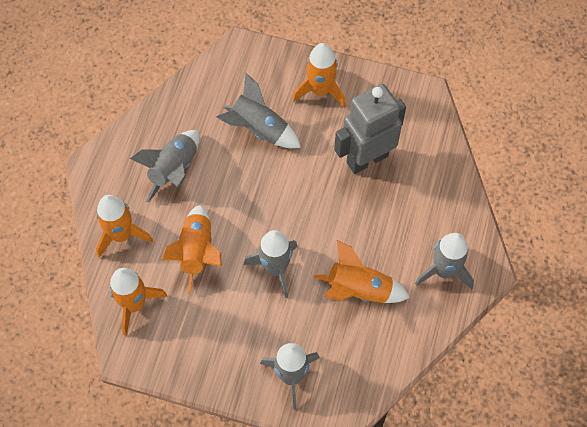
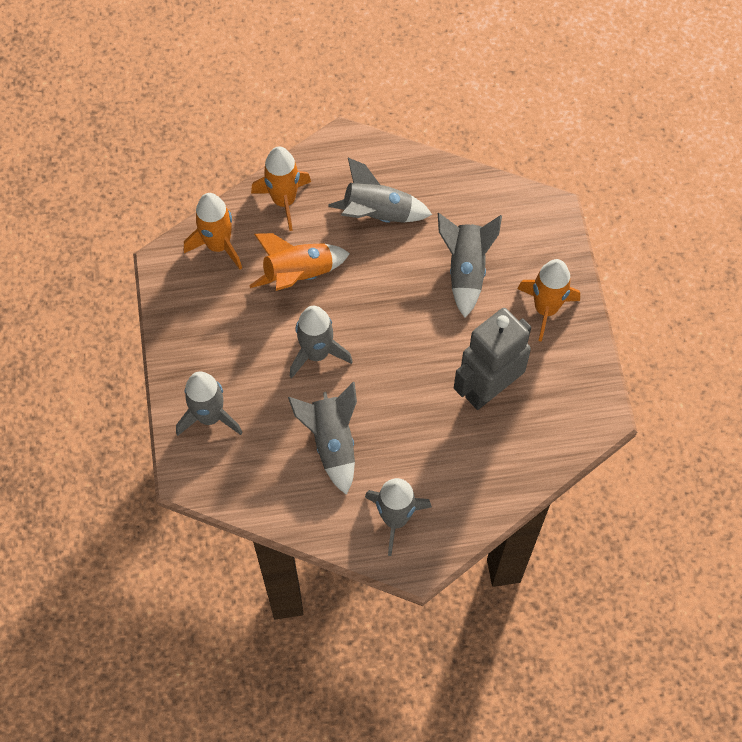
camera: 65 degrees right, 0 degrees up
orange rocket [314,240,410,303] -> grey rocket [288,382,357,495]
grey robot [334,84,406,174] -> grey robot turned 75 degrees counterclockwise [454,308,531,410]

